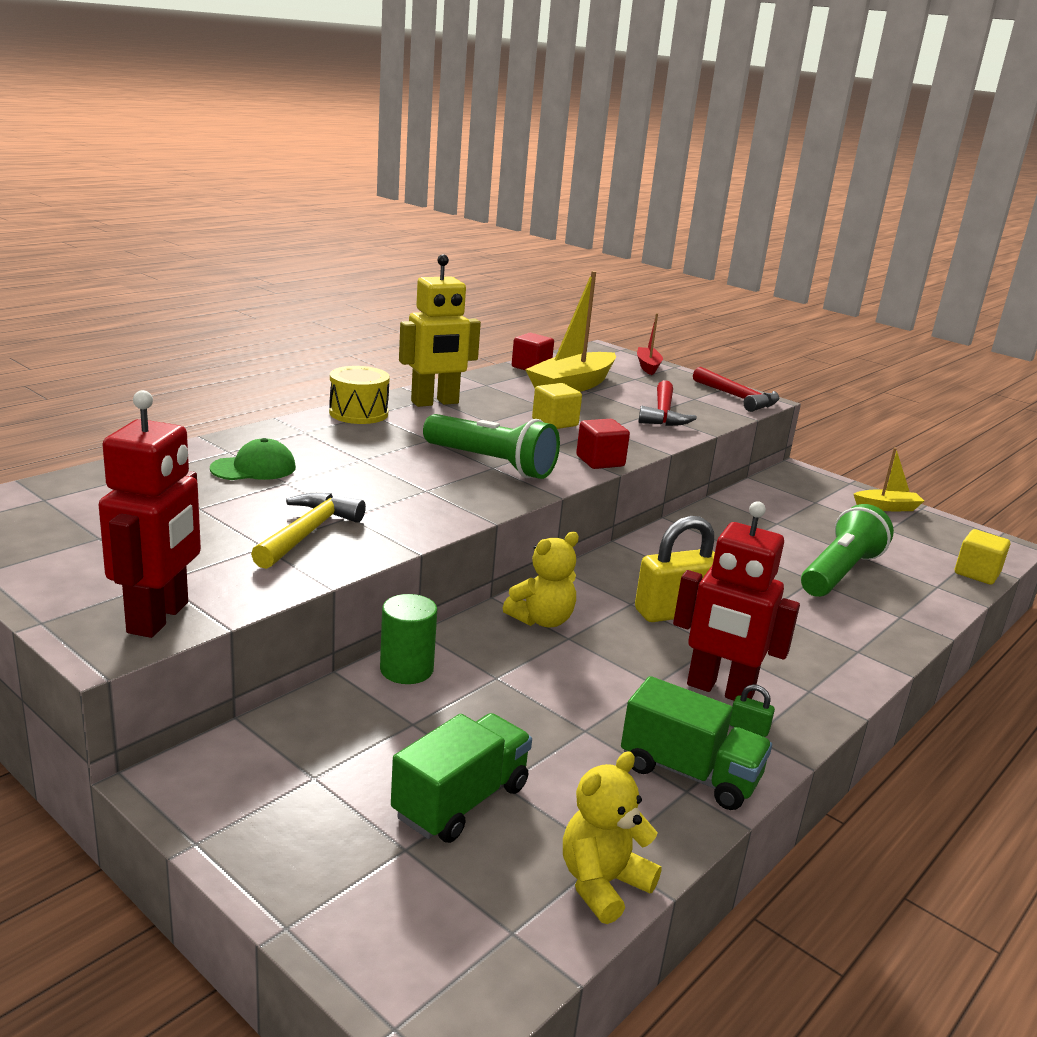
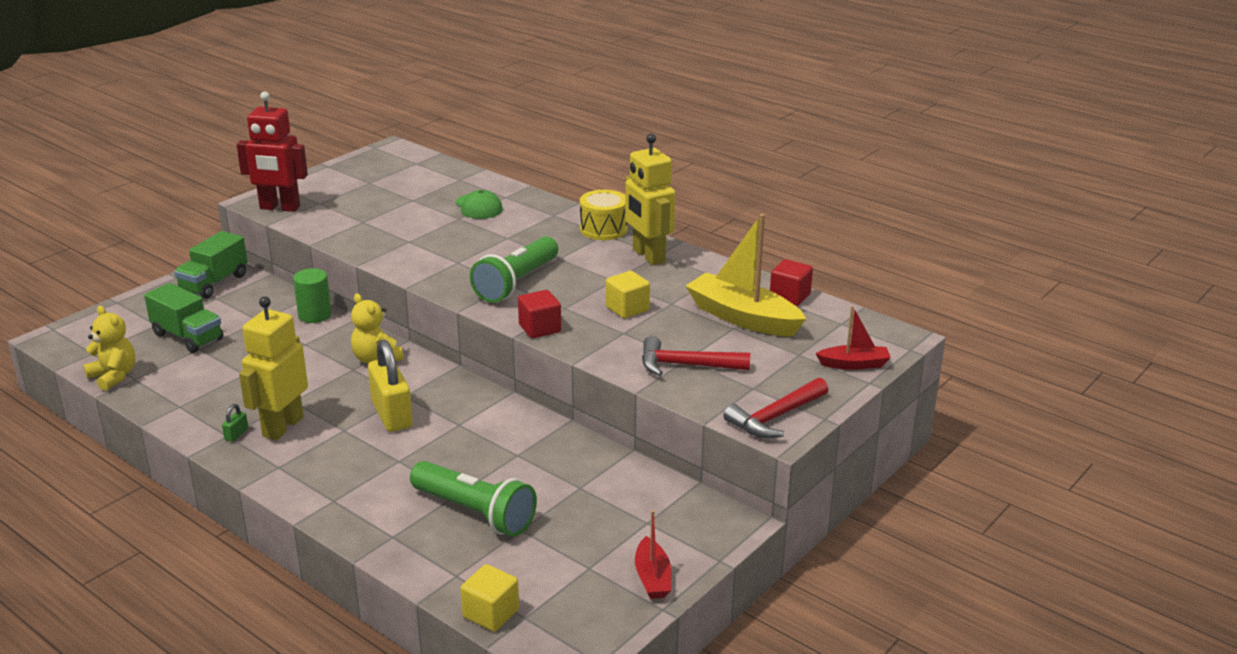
camera: 90 degrees right, 5 degrees up
yellow hammer [251,493,366,569] -> none
green truck [621,676,772,810] -> green truck moved to [174,231,248,299]
red robot [673,501,800,701] -> yellow robot [239,297,308,440]
yellow boat [854,447,924,511] -> red boat [635,510,671,599]

